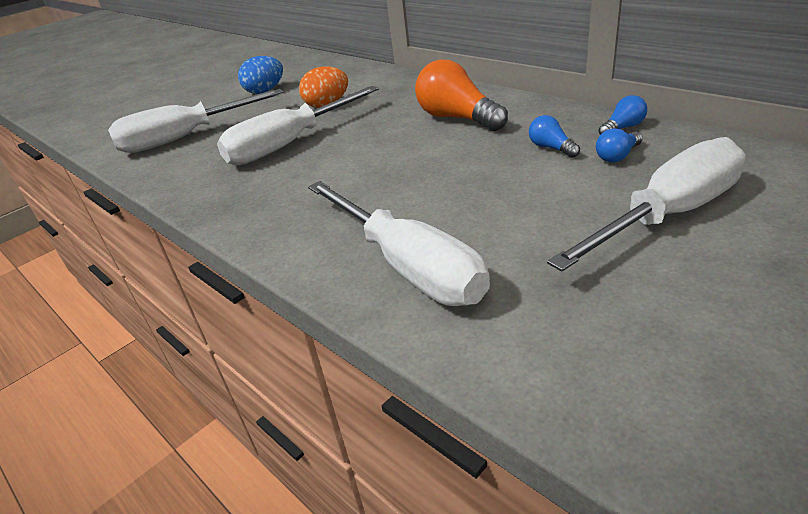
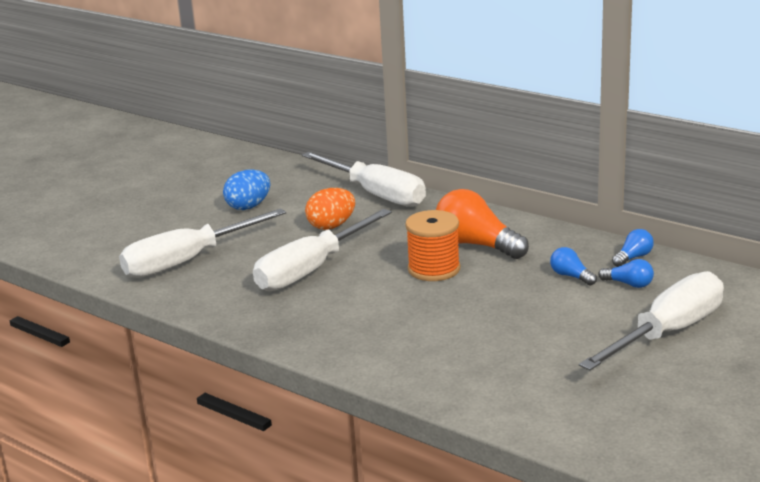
camera: 10 degrees left, 10 degrees down
white screwdriver [308,181,490,306] -> white screwdriver moved to [302,152,426,207]
blue light bulb [596,128,643,163] -> blue light bulb turned 105 degrees counterclockwise [598,259,654,288]
none -> orange spool [405,210,460,281]

